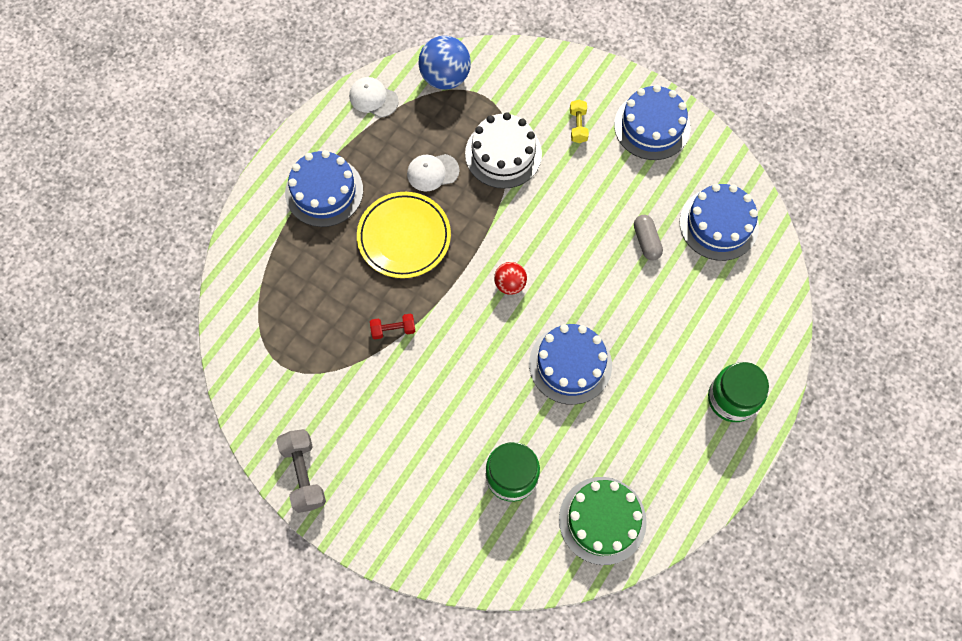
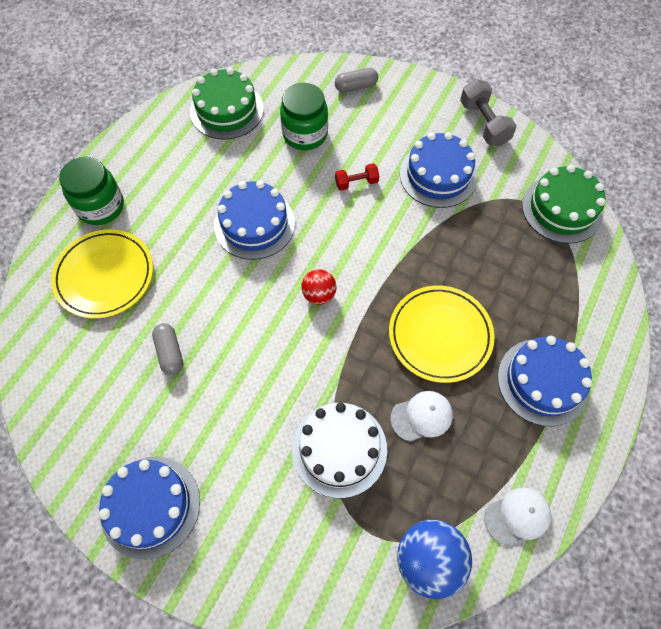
camera: 175 degrees right, 5 degrees down
white cap [349,77,399,118] -> white cap turned 45 degrees counterclockwise [484,488,551,546]
red dumbbell [370,314,416,339] -> red dumbbell moved to [335,164,379,190]
yellow dumbbell [570,100,589,143] -> none
blue cake [680,184,759,261] -> blue cake moved to [400,132,478,208]
none -> yellow plate [51,229,153,319]
none -> grey capsule [335,68,378,93]
none -> green cake [522,165,606,244]

